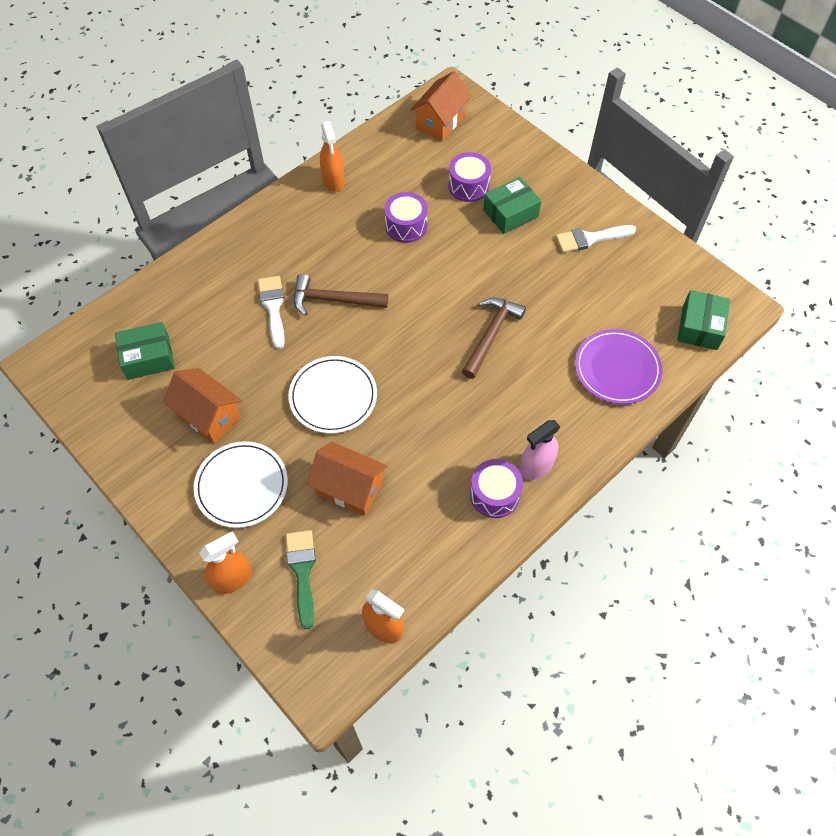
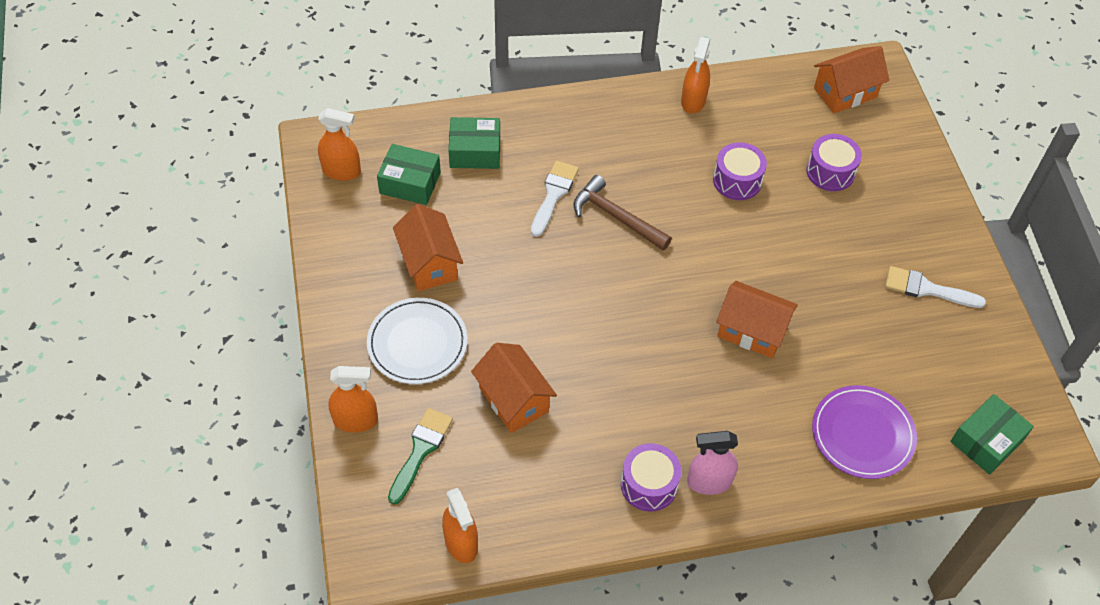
camera: 30 degrees right, 5 degrees down
white plate [288,356,377,434] -> none
brown hammer [462,297,526,379] -> orange house [716,281,798,358]
green box [483,177,541,234] -> green box moved to [449,117,500,169]
none -> orange spray bottle [318,108,361,181]

